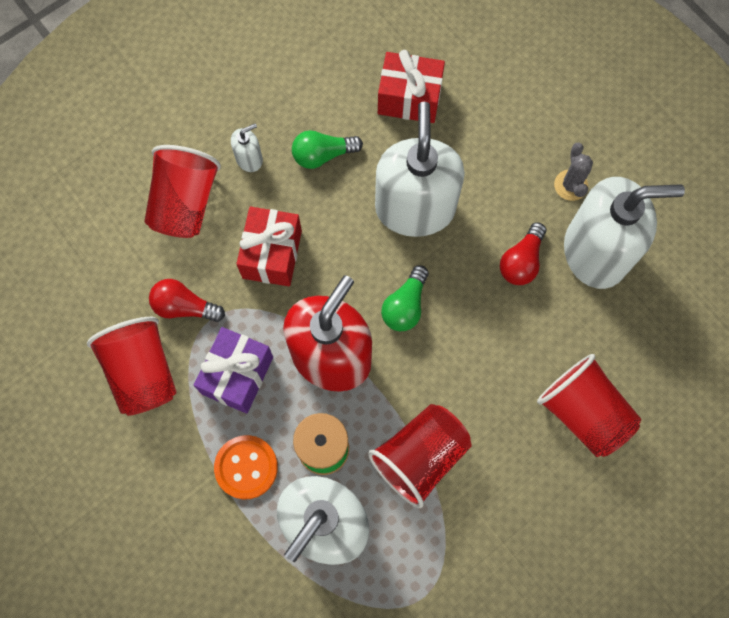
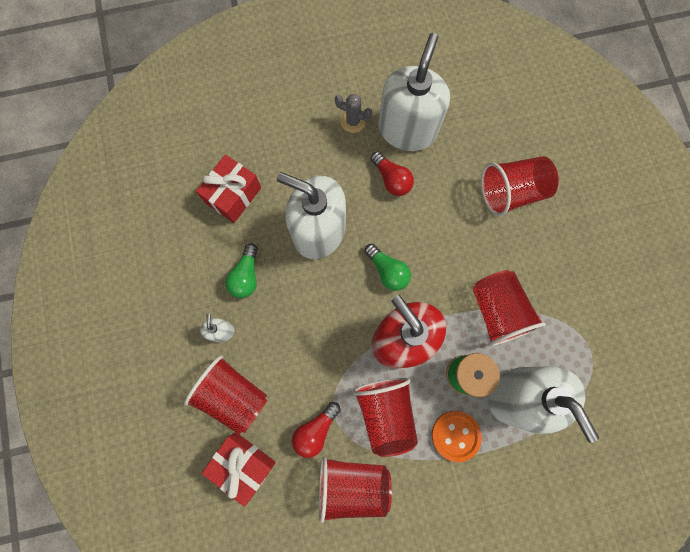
camera: 65 degrees left, 5 degrees up
purple gift [194,327,273,414] -> red cup [353,378,418,457]
red gift [236,207,302,286] -> red gift moved to [202,433,276,507]

